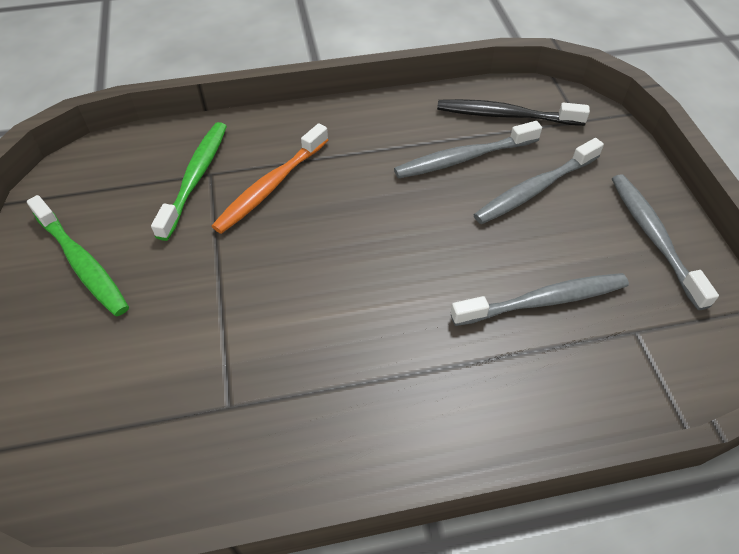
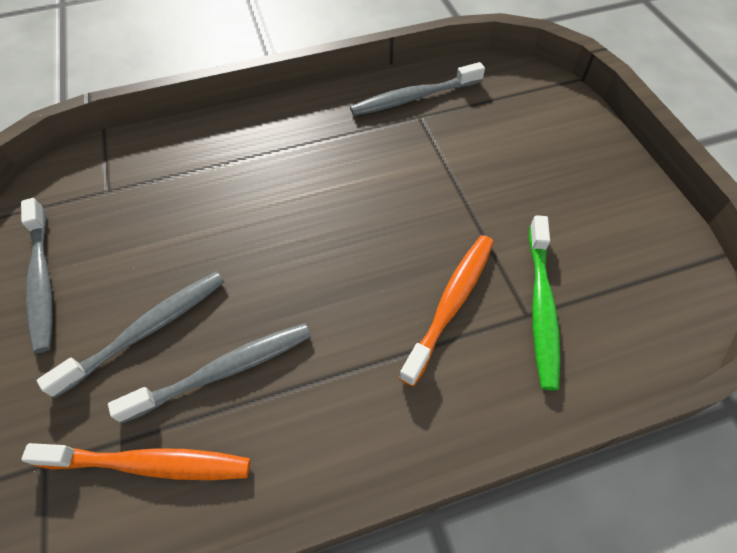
camera: 175 degrees right, 5 degrees up
green toothbrush [27,195,129,316] -> none
black toothbrush [437,99,590,126] -> orange toothbrush [21,443,250,480]
grey toothbrush [451,273,629,326] -> grey toothbrush moved to [350,62,485,116]

